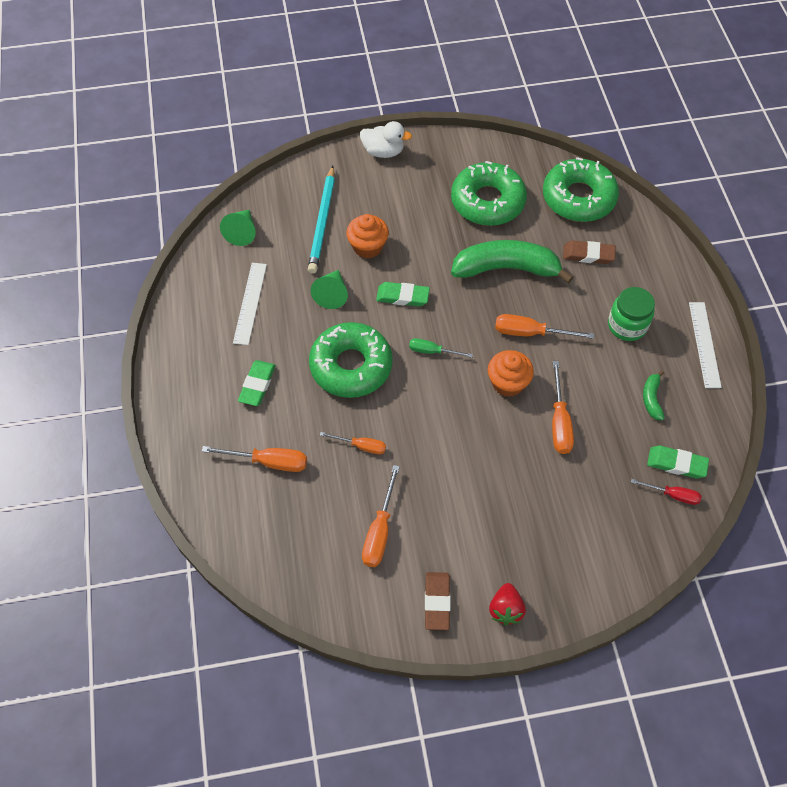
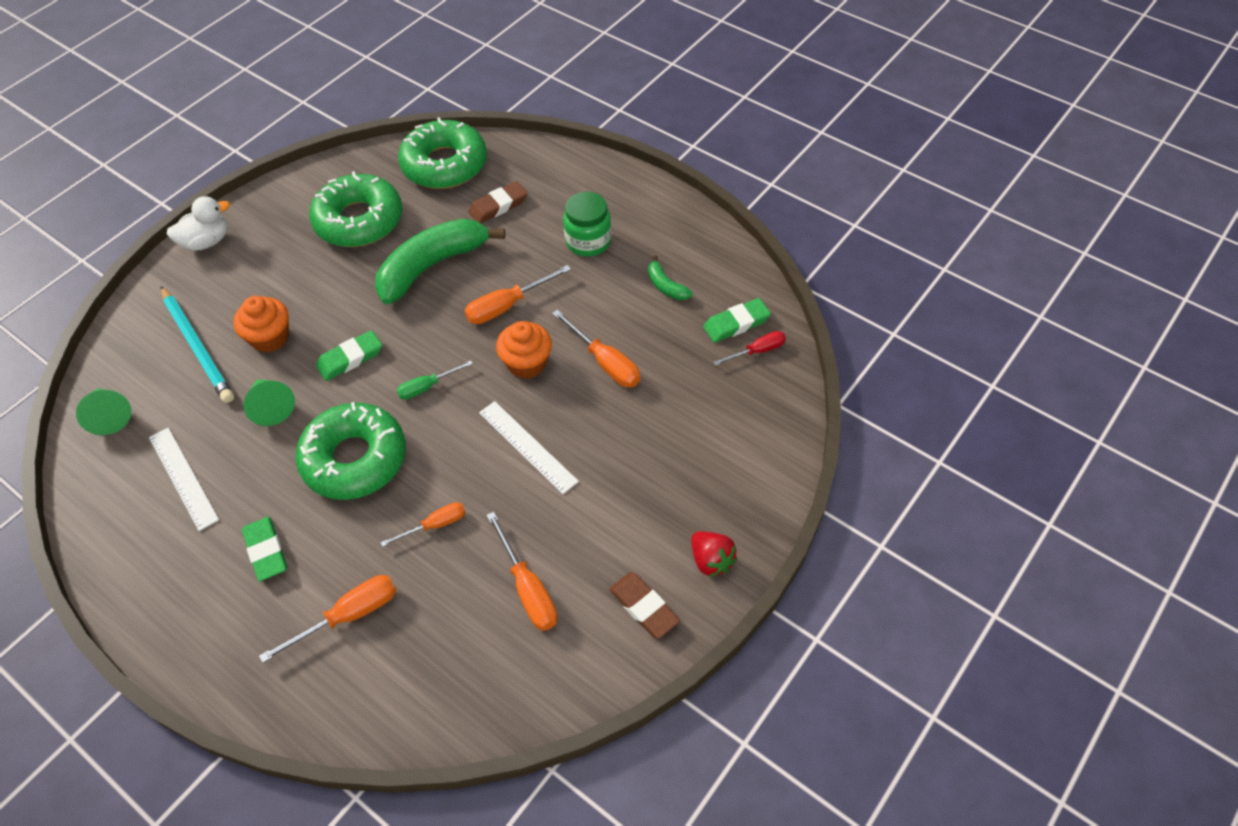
camera: 40 degrees left, 5 degrees down
white ruler [689,302,722,388] -> white ruler moved to [479,401,579,494]

